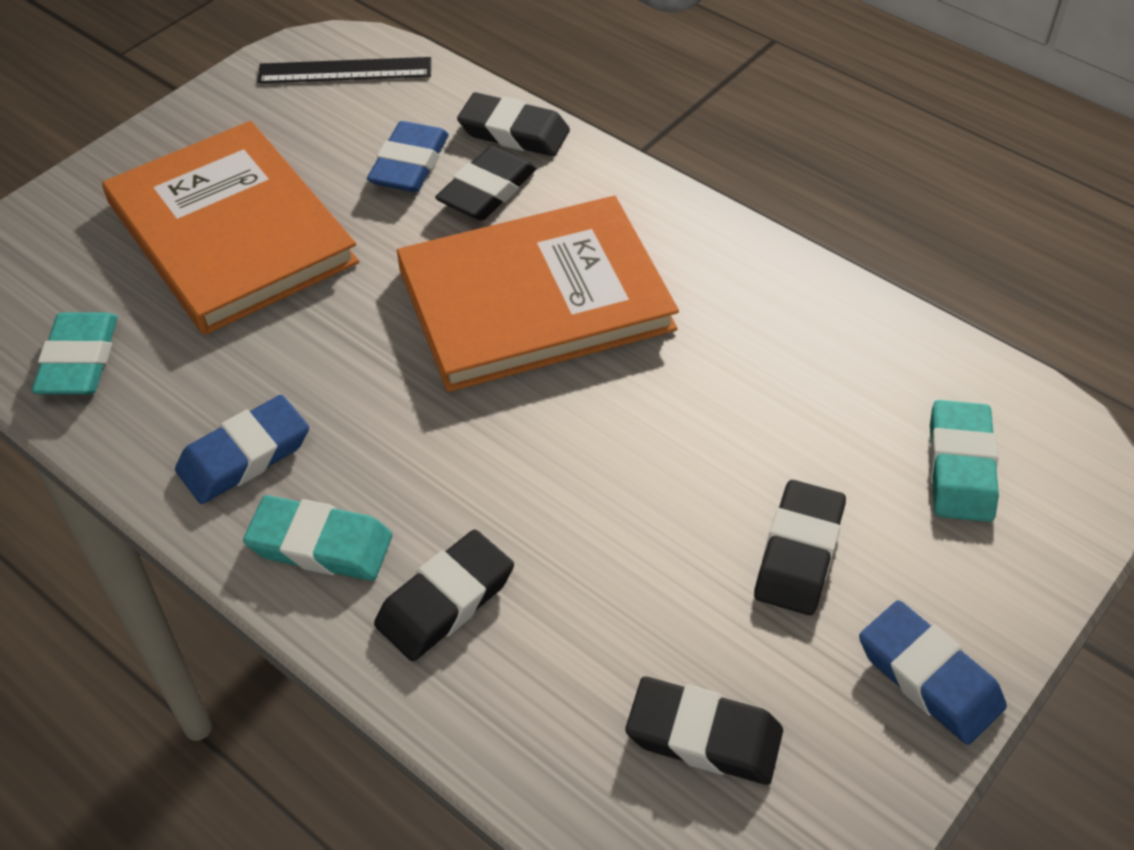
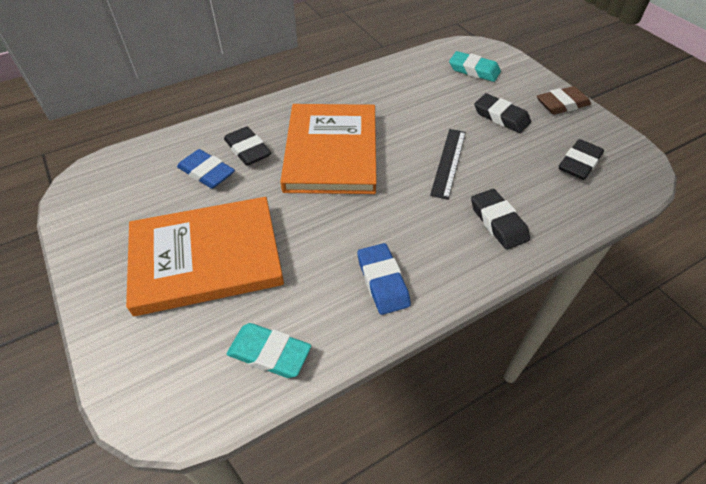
camera: 70 degrees left, 0 degrees up
turquoise eraser [243,495,392,581] -> none
black ruler [257,57,431,83] -> black ruler moved to [430,129,466,200]
black eraser [457,92,570,156] -> none
blue eraser [859,600,1007,745] -> brown eraser [537,86,591,115]

